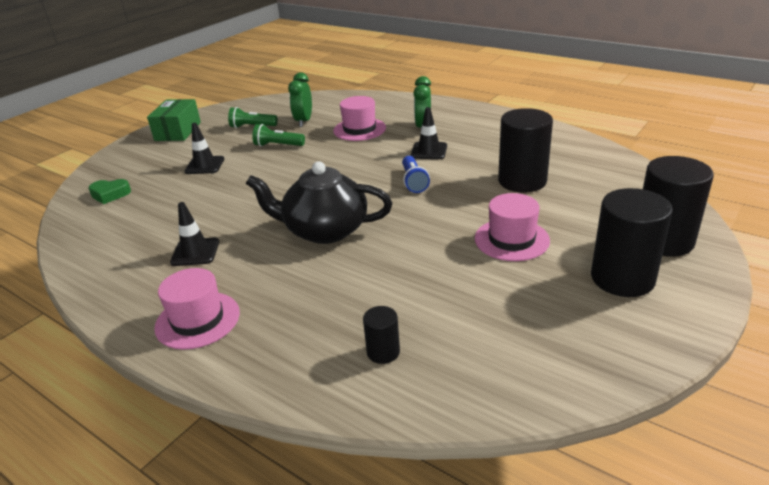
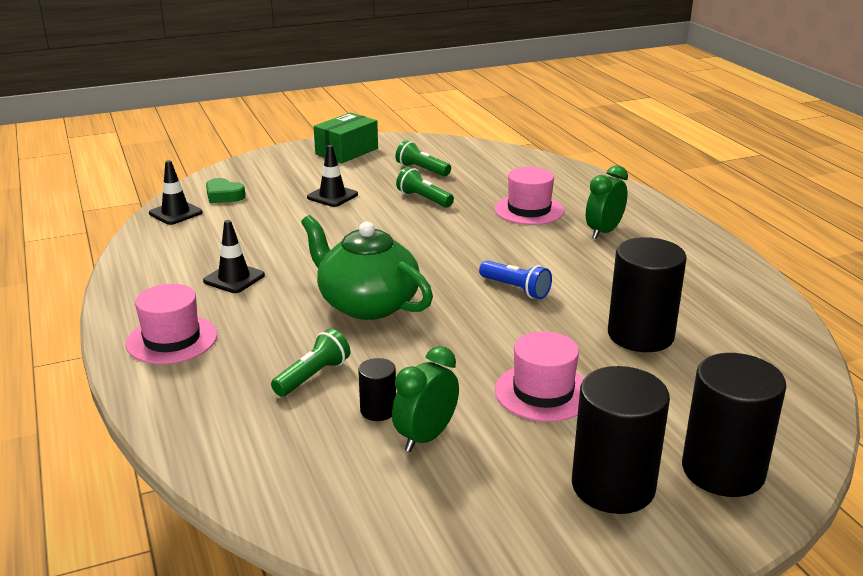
camera: 30 degrees right, 5 degrees down
black teapot [246,161,392,244] -> green teapot [301,215,433,320]
green clock [288,73,312,127] -> green clock moved to [392,346,459,452]
black cylinder [363,306,400,364] -> black cylinder moved to [358,358,396,421]
blue flashlight [402,156,430,193] -> blue flashlight turned 75 degrees counterclockwise [479,260,552,299]
black traffic cone [411,107,447,159] -> black traffic cone moved to [149,160,203,225]
none -> green flashlight [271,329,350,397]

